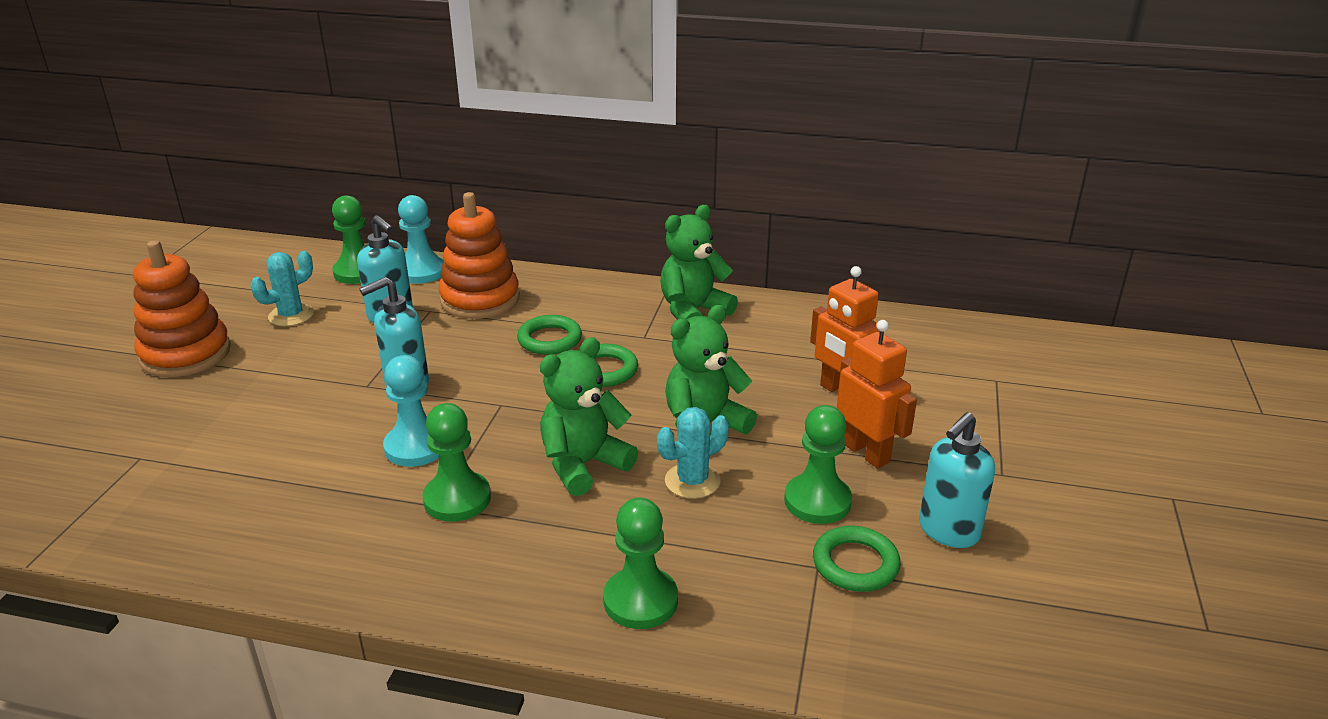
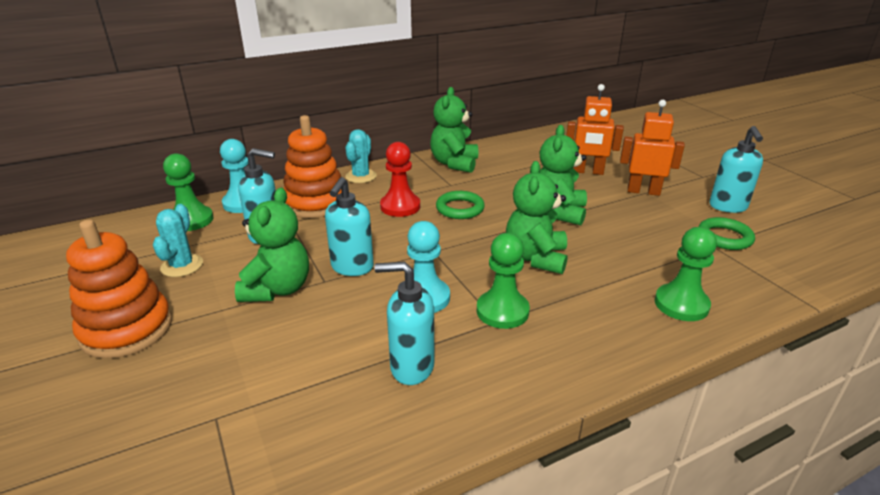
camera: 40 degrees left, 0 degrees up
green ring [517,315,582,355] -> red pawn [380,142,420,217]
turquoise cactus [657,407,729,499] -> turquoise cactus moved to [345,129,377,183]
green pawn [784,405,852,524] -> none
none -> green teddy bear [235,188,309,302]
none -> turquoise soap dispenser [374,262,435,385]

